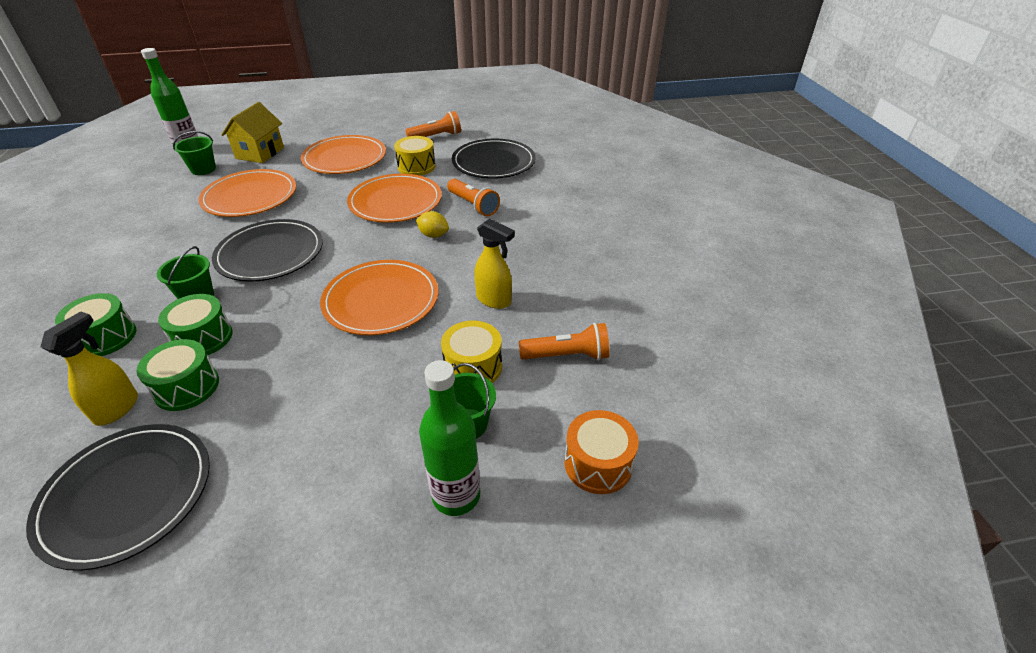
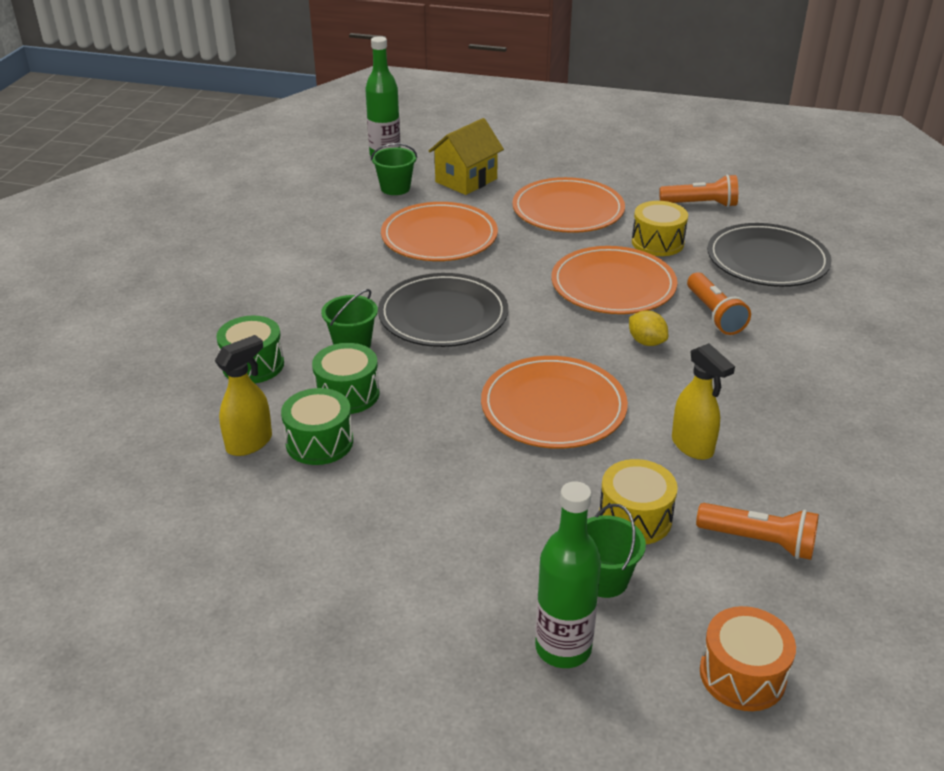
camera: 25 degrees right, 5 degrees down
black plate [26,424,210,571] -> none

